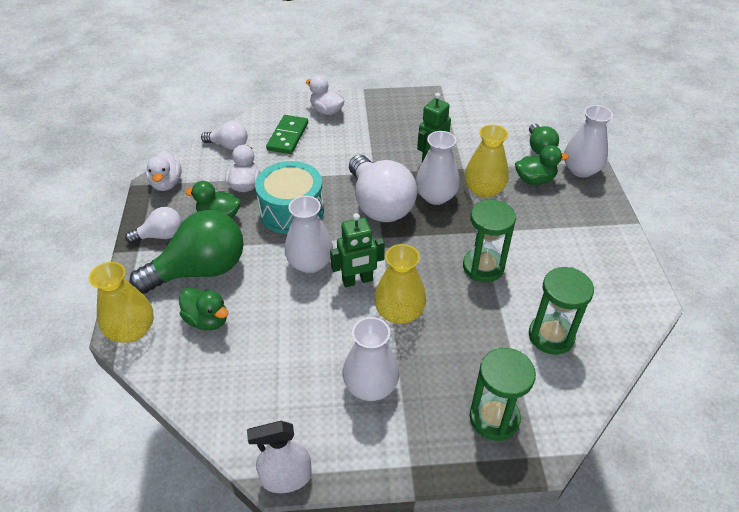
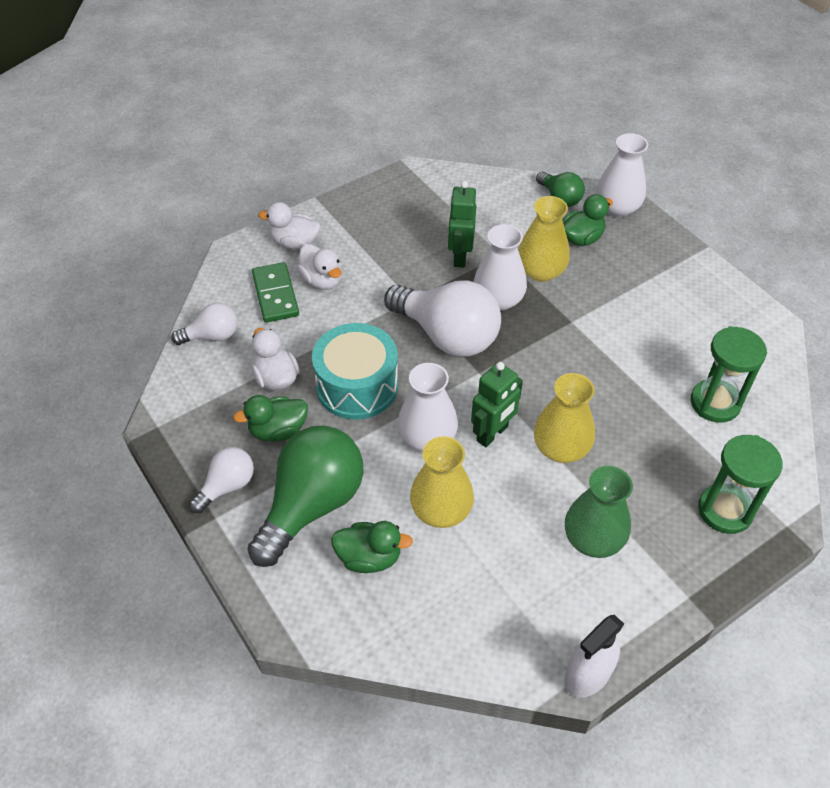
camera: 30 degrees left, 5 degrees up
yellow vase [89,262,154,343] -> yellow vase moved to [410,436,474,528]
white duck [146,151,181,191] -> white duck moved to [296,244,342,290]
white vase [343,317,400,401] -> green vase [565,466,633,558]
green hourglass [463,200,516,282] -> none

